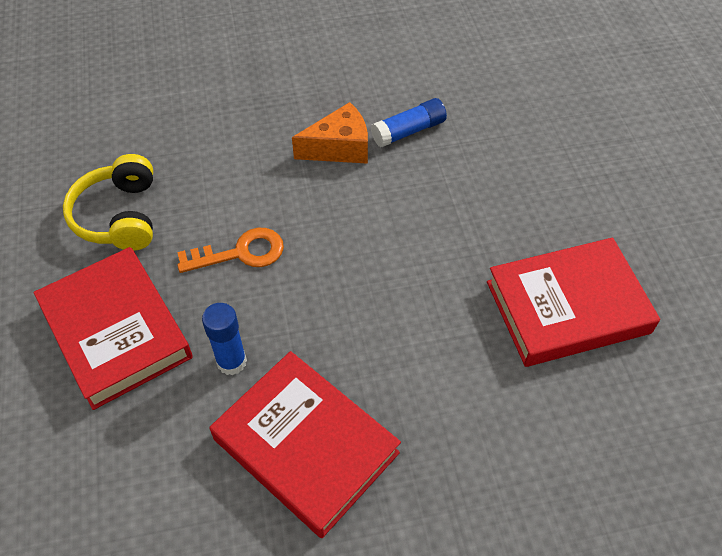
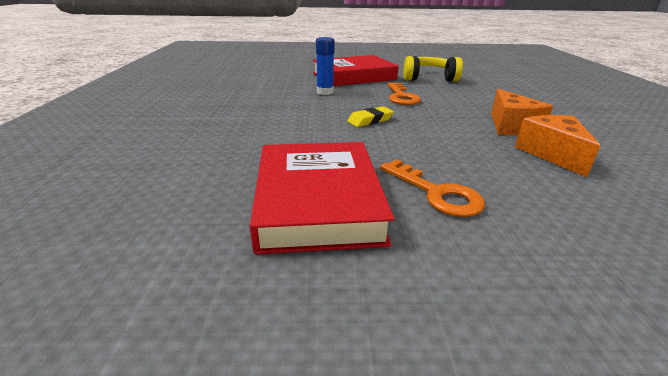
camera: 100 degrees right, 25 degrees down
red book [210,351,401,538] -> none
blue glue stick [371,98,447,147] -> orange cheese [515,115,601,177]
none -> yellow eraser [347,106,394,127]
none -> orange key [380,159,485,217]

